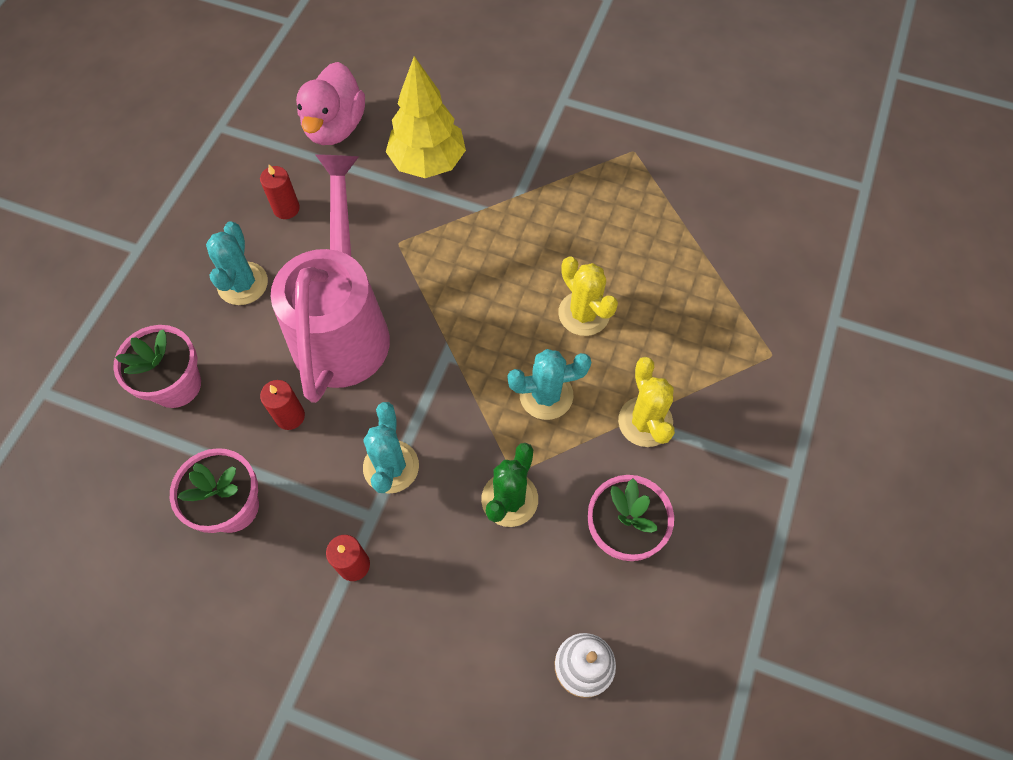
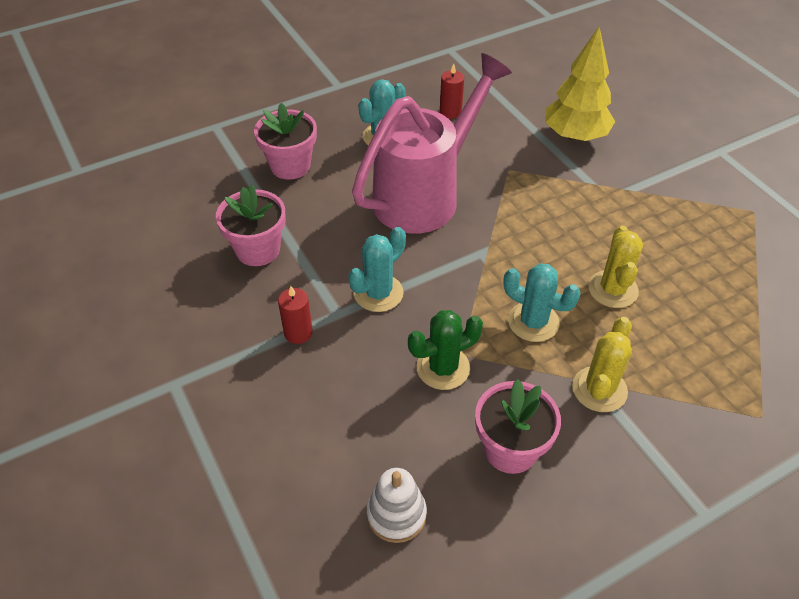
camera: 40 degrees right, 15 degrees down
red candle [260,380,305,430] -> none
pink duck [296,62,365,145] -> none

